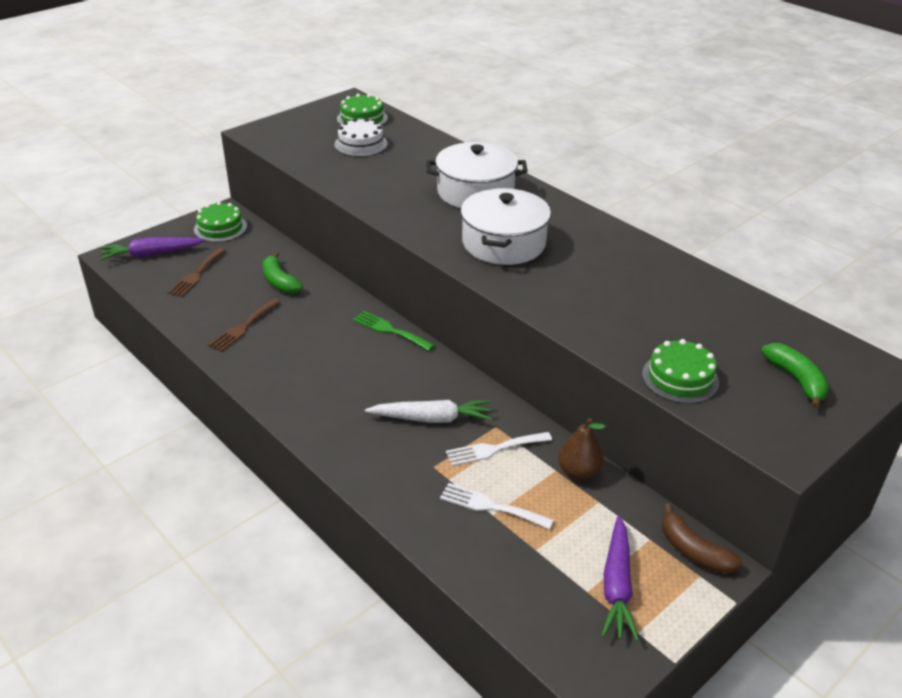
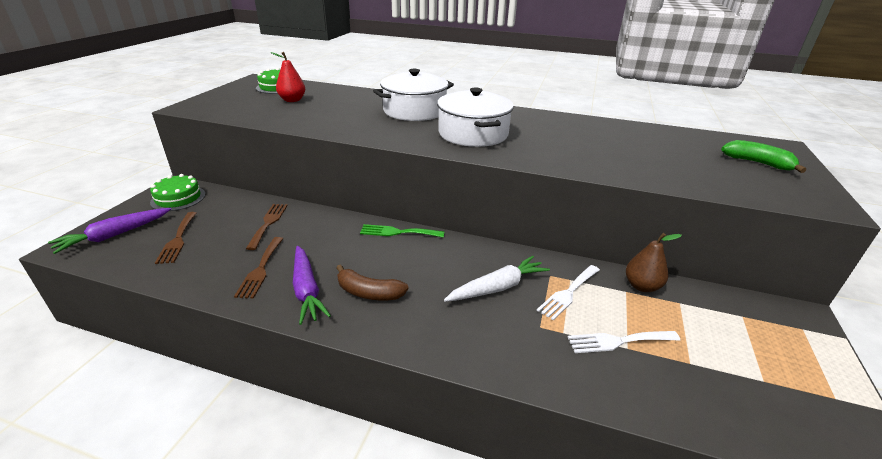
camera: 30 degrees left, 5 degrees down
green banana [263,252,303,294] -> brown fork [246,204,288,250]
white cake [334,118,388,157] -> red pear [270,52,305,102]
purple carrot [601,516,639,641] -> purple carrot moved to [293,246,331,325]
green cake [642,339,719,404] -> none
brown banana [662,503,743,574] -> brown banana moved to [336,264,409,300]

